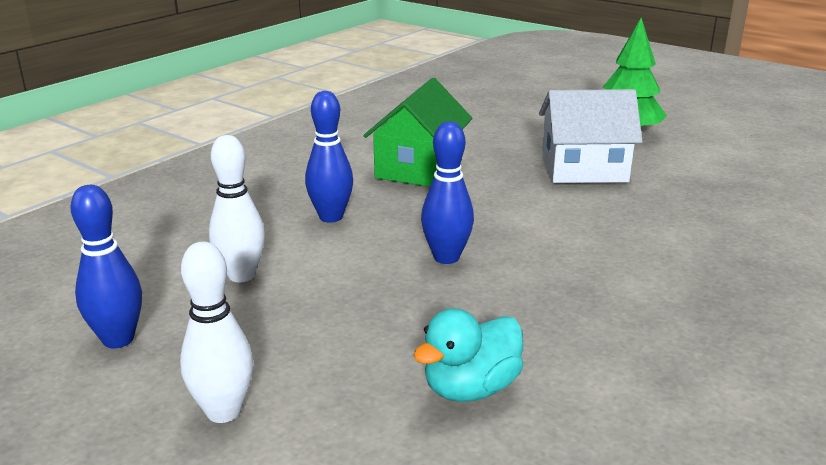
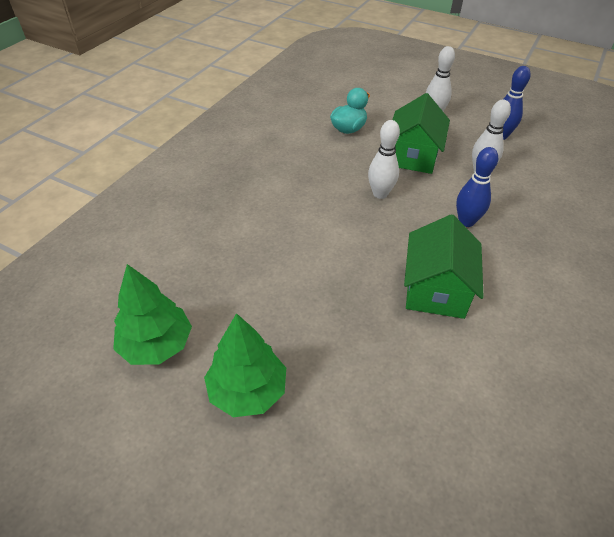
camera: 170 degrees right, 20 degrees up
blue bowling pin [421,121,474,264] -> white bowling pin [368,120,400,199]
white house [539,89,643,183] -> none
none -> green tree [113,264,192,365]
none -> green house [392,93,450,174]

